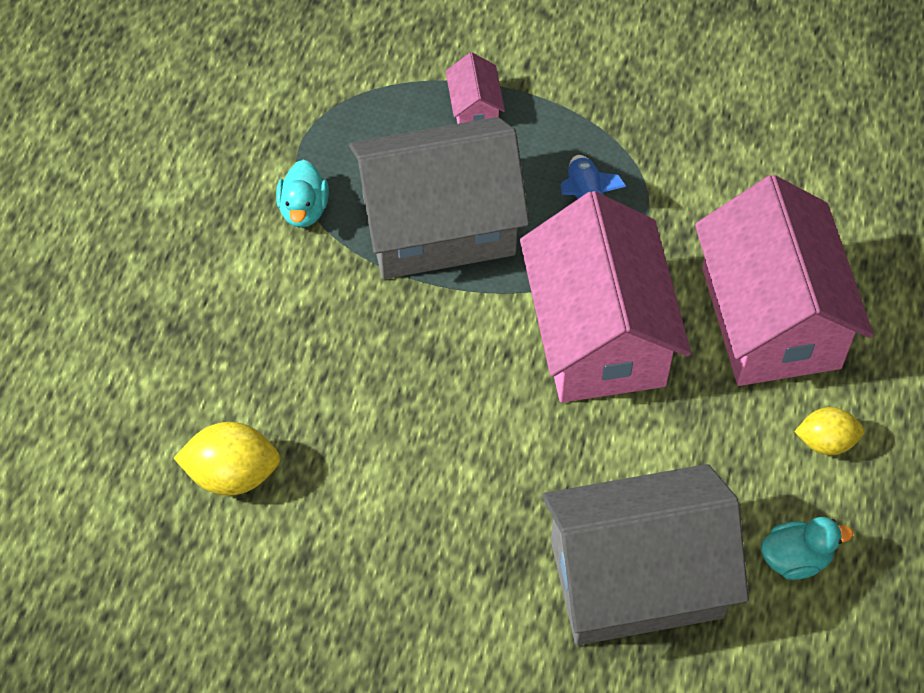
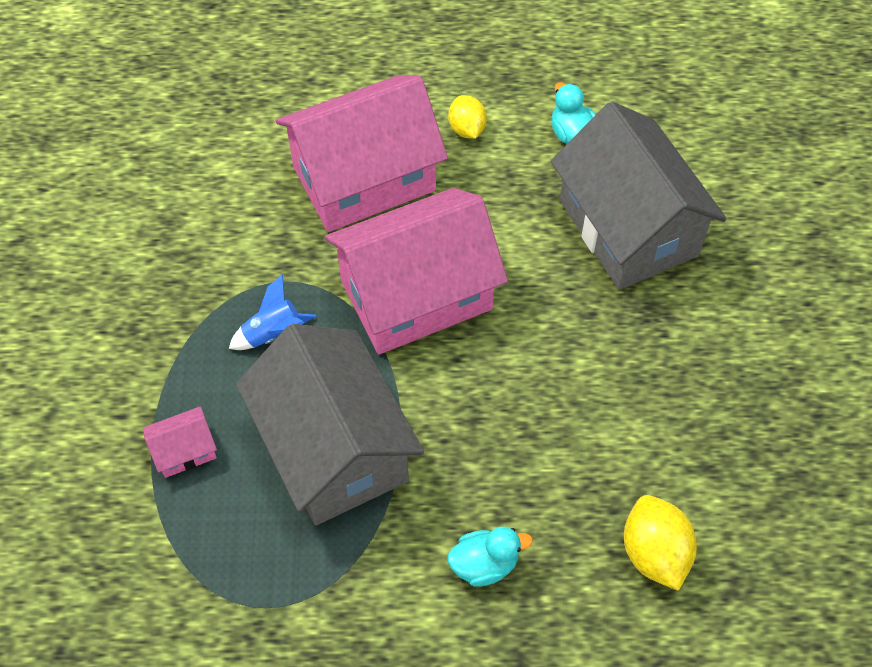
camera: 105 degrees left, 0 degrees up
turquoise duck [276,159,329,228] -> turquoise duck moved to [448,527,533,587]

